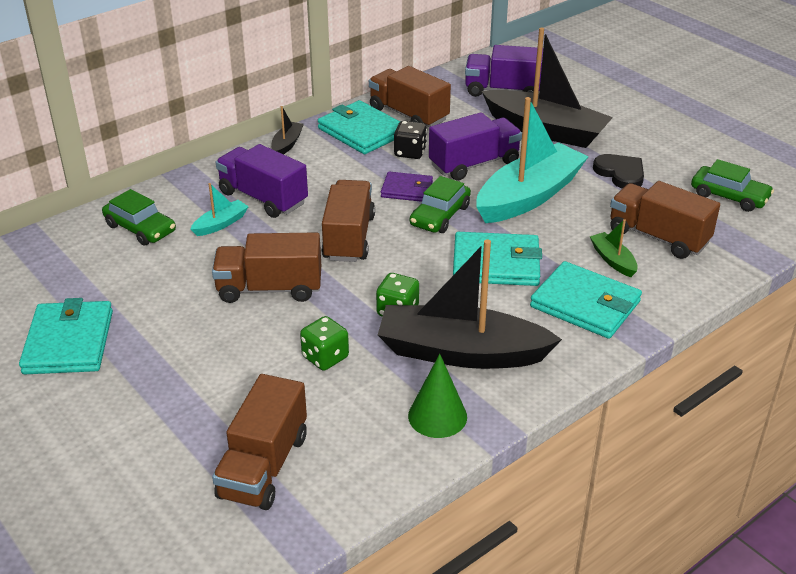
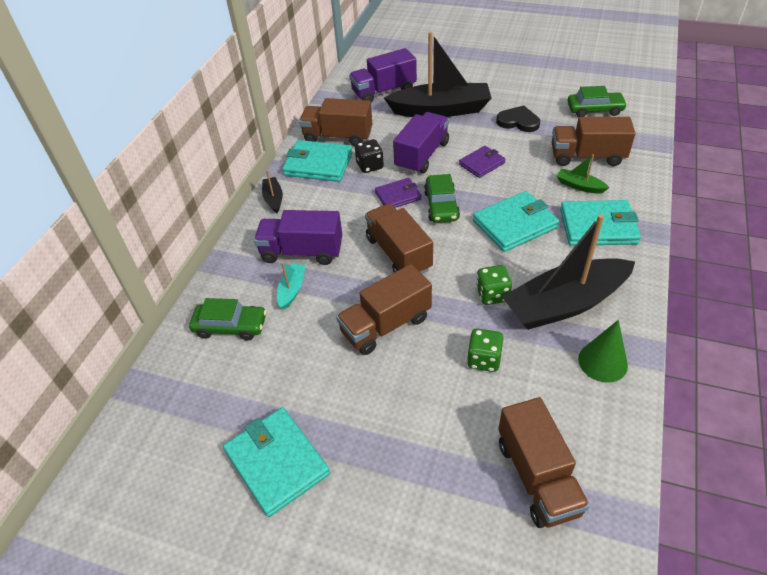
camera: 30 degrees left, 10 degrees up
turquoise boat [476,97,589,223] -> purple wallet [459,146,506,178]

